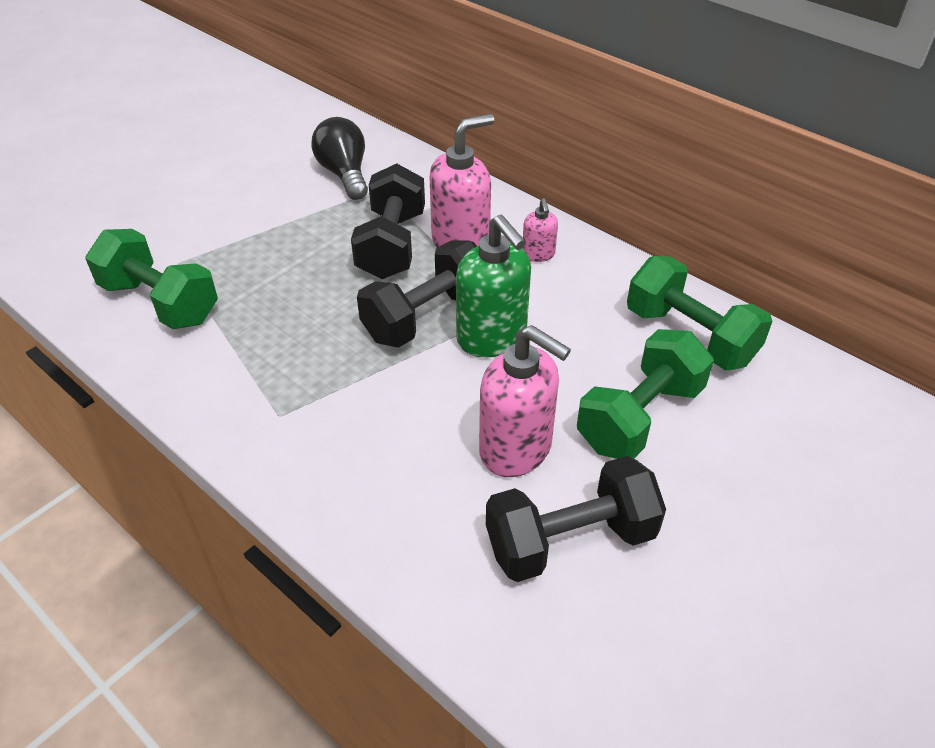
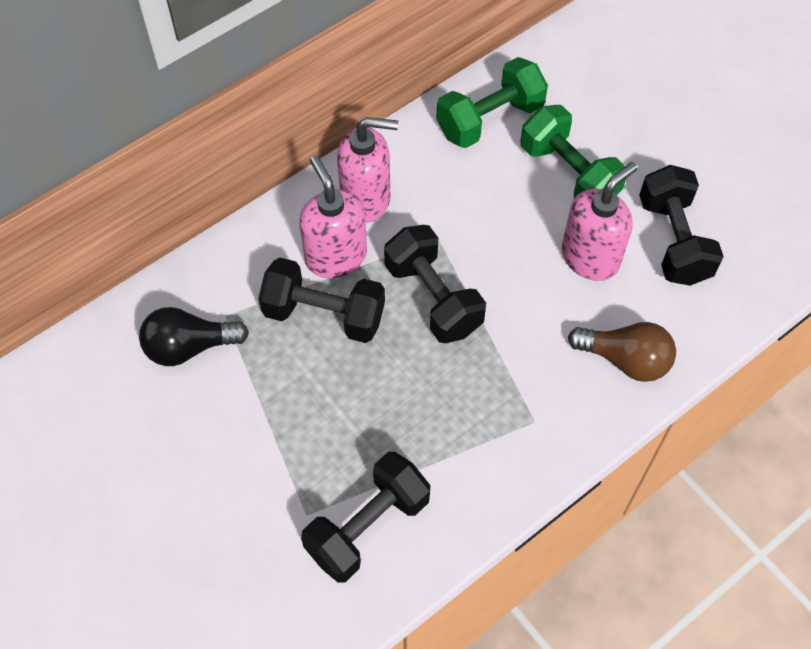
camera: 80 degrees left, 15 degrees up
green dumbbell [85,229,218,329] -> black dumbbell [301,452,430,583]
green soap dispenser [456,215,531,358] -> none
pink soap dispenser [522,198,558,262] -> pink soap dispenser [337,117,398,223], size x2.00
none -> brown light bulb [568,322,676,382]

